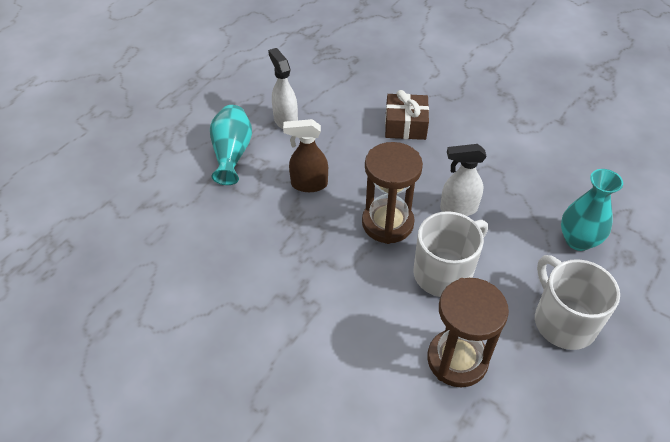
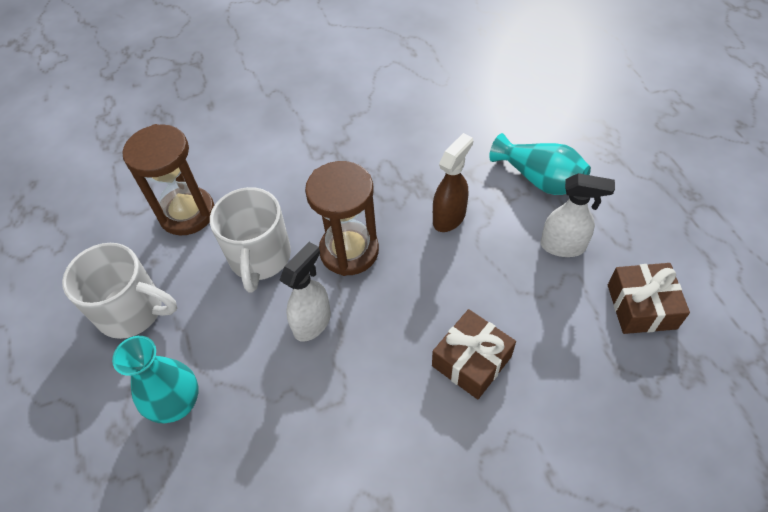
camera: 130 degrees right, 5 degrees up
none -> brown gift [608,263,690,334]

